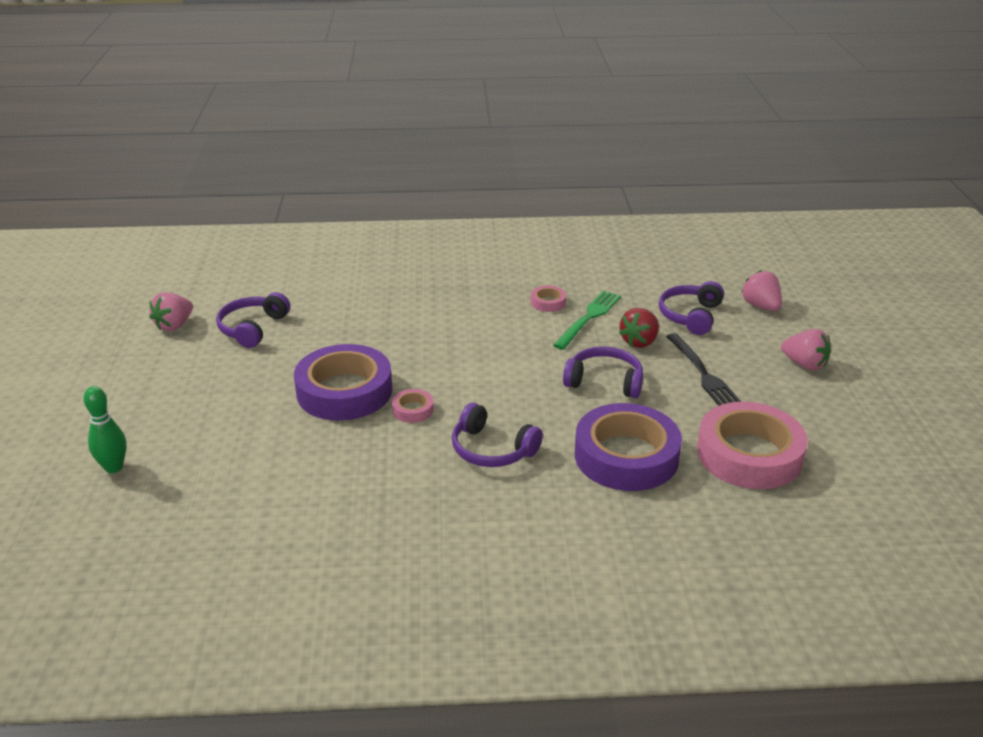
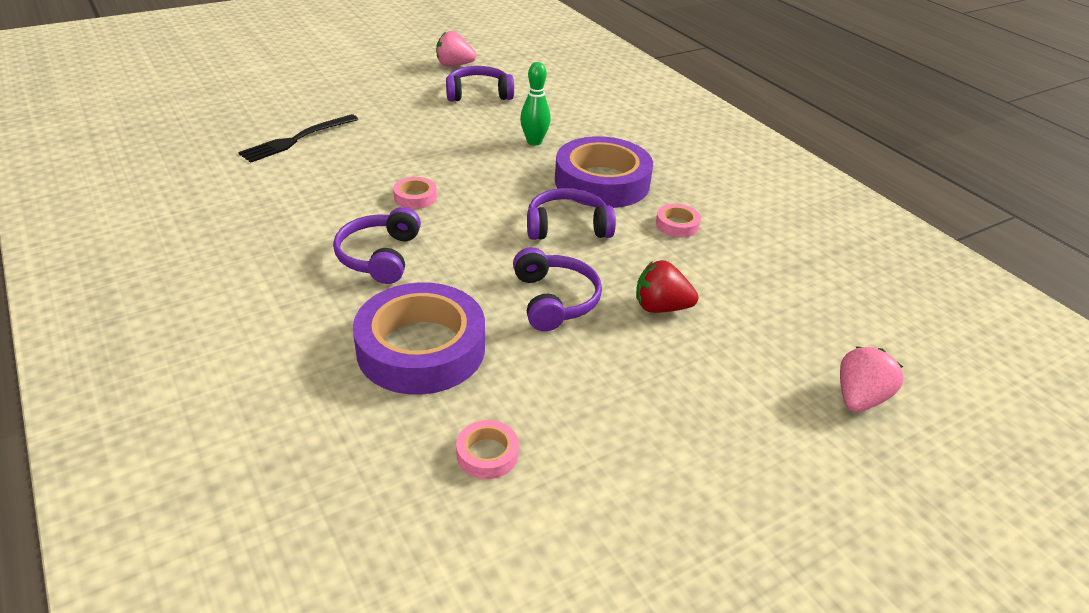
camera: 60 degrees right, 5 degrees up
green bowling pin [83,386,127,473] -> green bowling pin moved to [520,62,551,146]
purple tape [294,344,392,421] -> purple tape moved to [555,136,653,208]
green fork [553,291,621,350] -> none
purple headphones [659,281,724,335] -> purple headphones moved to [527,188,616,240]
black fork [666,333,741,406] -> black fork moved to [238,114,359,163]
pink tape [697,402,808,489] -> pink tape [456,420,519,479], size x0.42
pink strawberry [781,329,831,370] -> none

